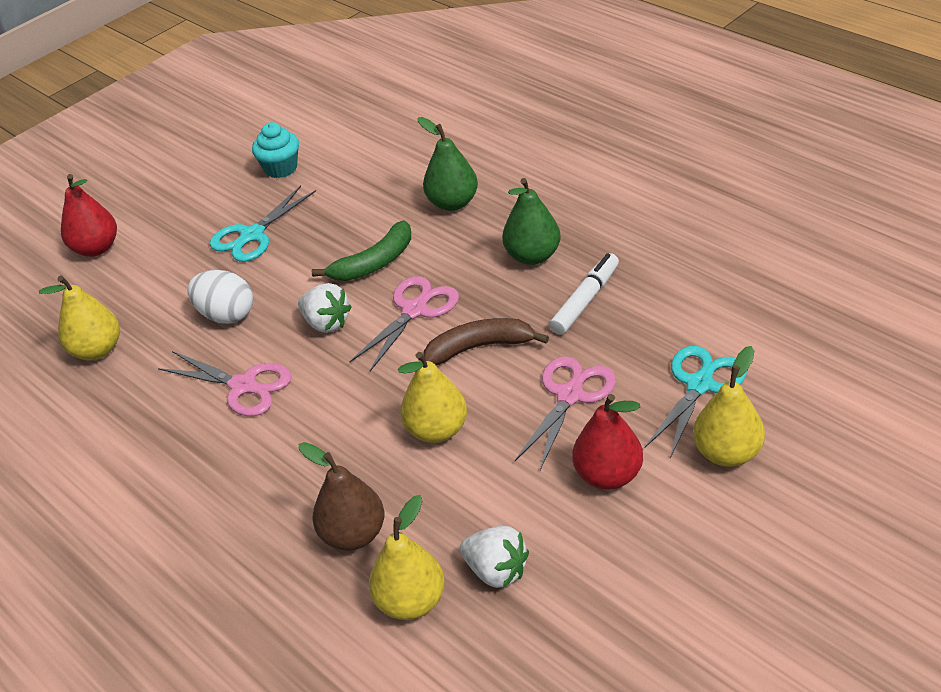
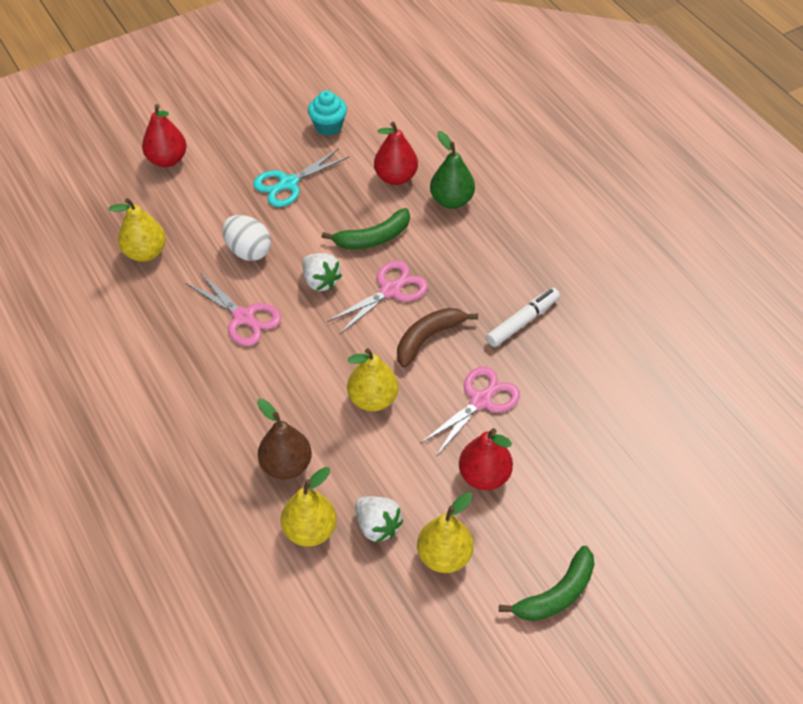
camera: 10 degrees right, 10 degrees up
brown banana [424,318,549,365] -> brown banana turned 45 degrees counterclockwise [397,308,478,368]
green pear [502,178,561,265] -> none
turquoise scissors [645,346,747,458] -> none
yellow pear [693,346,765,467] -> yellow pear moved to [417,492,474,573]
none -> red pear [374,122,418,185]
none -> green banana [499,546,595,621]

